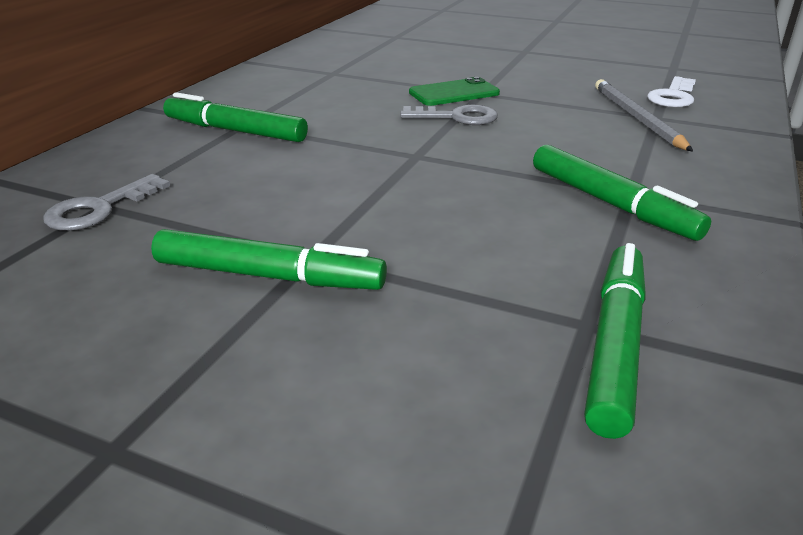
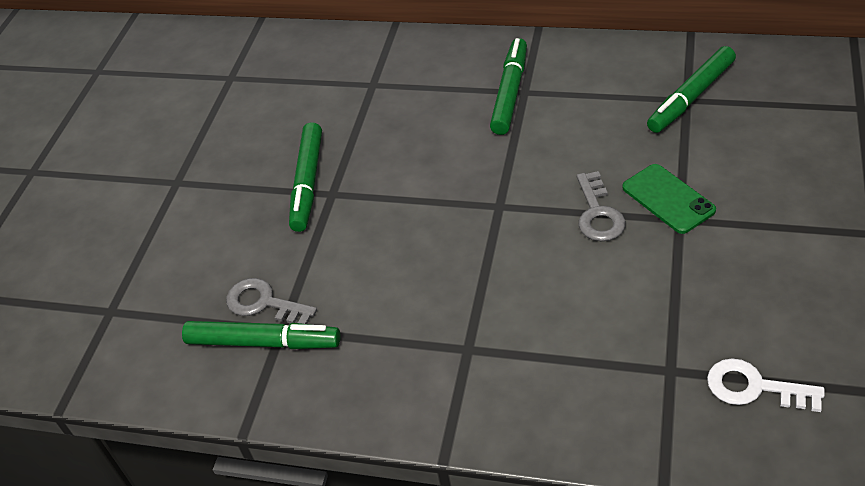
camera: 85 degrees right, 15 degrees up
grey key [43,174,170,231] -> grey key moved to [226,278,317,324]
green marker [533,145,711,241] -> green marker moved to [647,46,736,133]
grey pencil [595,79,693,151] -> none

